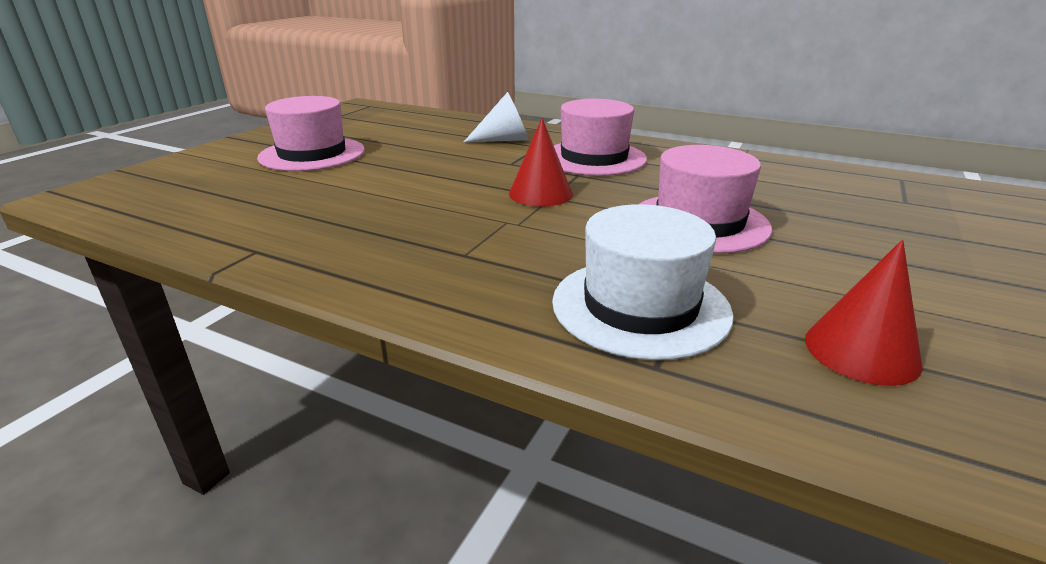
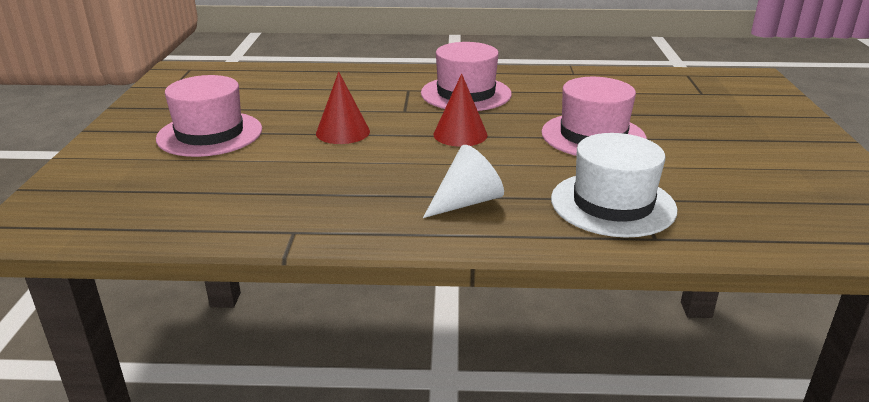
camera: 25 degrees left, 0 degrees up
white cone [464,92,529,142] -> white cone moved to [423,145,504,218]
red cone [805,240,922,386] -> red cone moved to [316,72,370,144]

